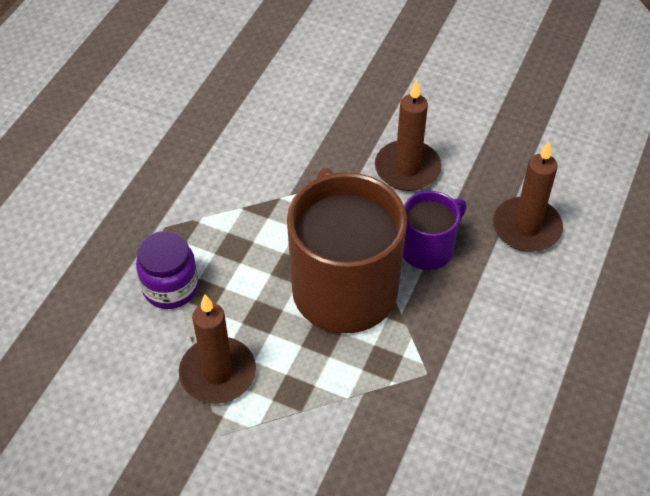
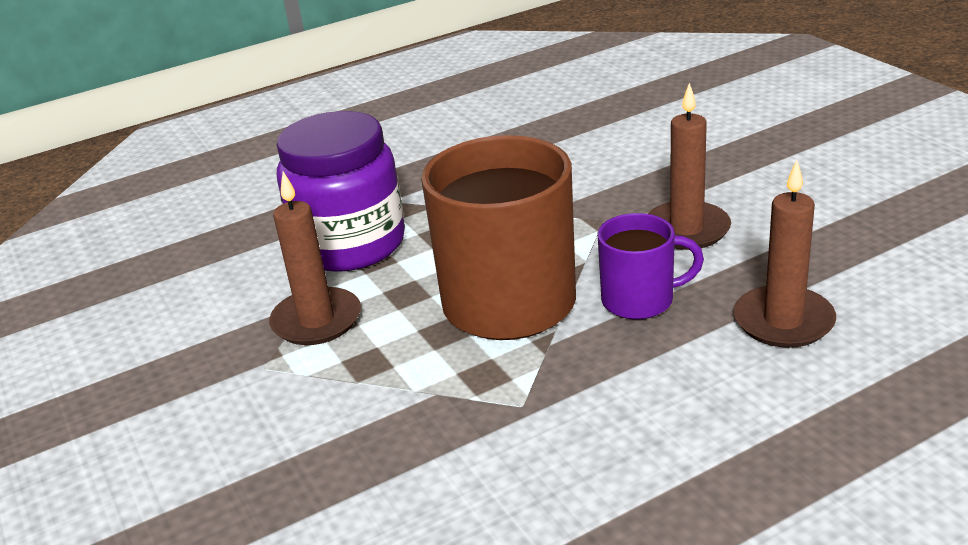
camera: 40 degrees right, 20 degrees down
purple jar [136,231,198,309] -> purple jar [276,111,405,272], size x1.75

